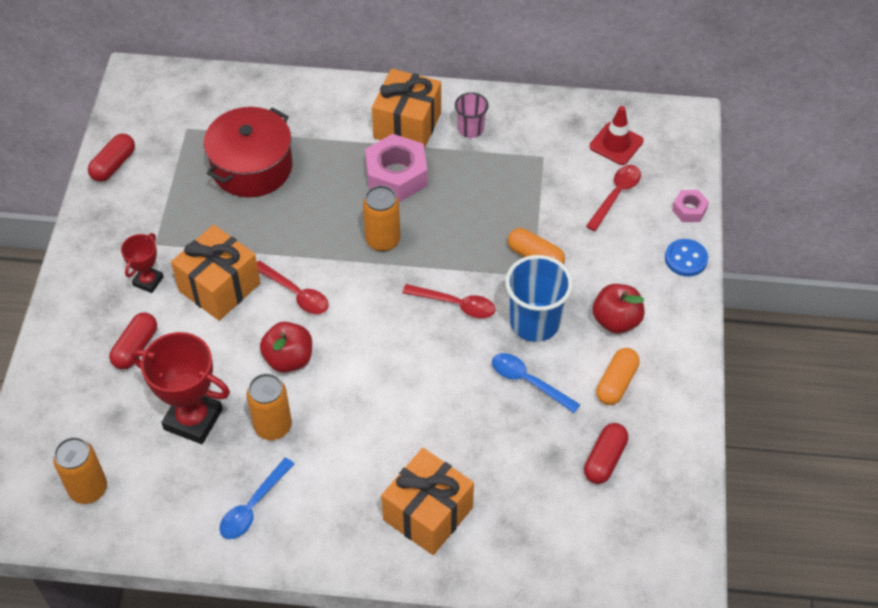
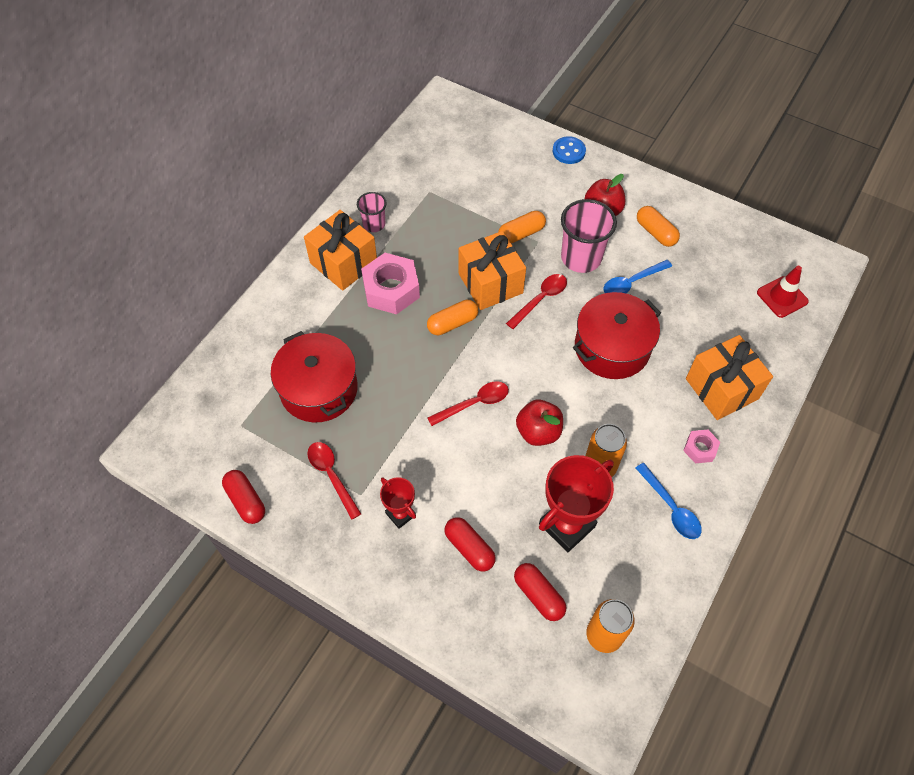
camera: 65 degrees left, 5 degrees up
orange gift [171,225,260,321] -> orange gift moved to [459,231,526,310]
orange can [363,185,400,252] -> orange capsule [427,300,478,335]
blue cup [505,255,573,342] -> pink cup [561,199,617,273]
red capsule [584,423,628,484] -> red capsule moved to [514,563,566,621]
red spoon [586,165,641,231] -> red spoon moved to [307,442,361,520]
red traffic cone [589,106,644,165] -> red traffic cone moved to [757,266,809,318]
pink nut [672,190,709,222] -> pink nut moved to [683,430,720,463]
none -> red pot [573,292,661,379]

